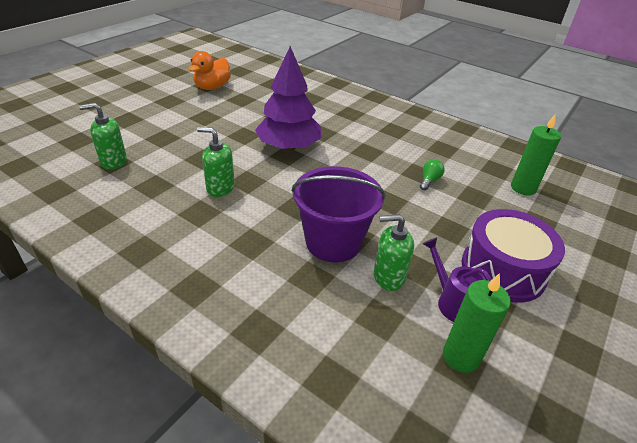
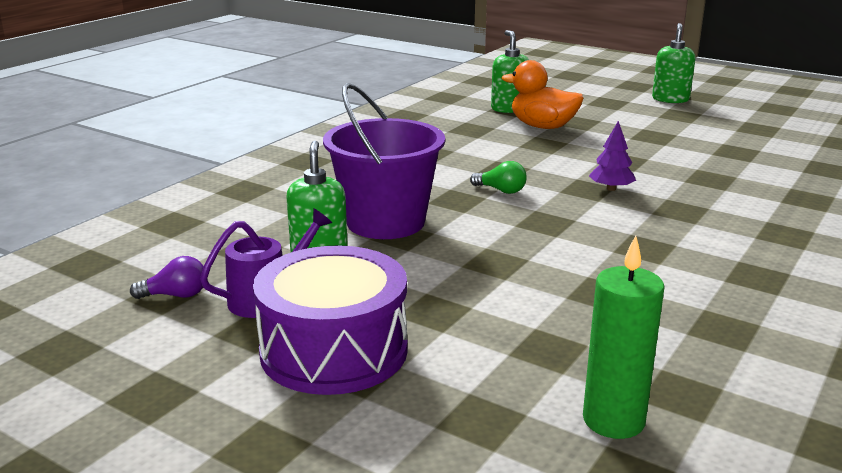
camera: 90 degrees right, 15 degrees down
orange duck [189,51,231,90] -> orange duck moved to [501,60,583,129]
green soap dispenser [197,127,235,197] -> green soap dispenser moved to [652,23,695,103]
purple tree [255,46,322,151] -> purple tree [589,121,636,191], size x0.43
green light bulb [420,159,445,190] -> green light bulb moved to [470,161,527,194]
green candle [443,273,511,373] -> purple light bulb [130,256,204,299]

